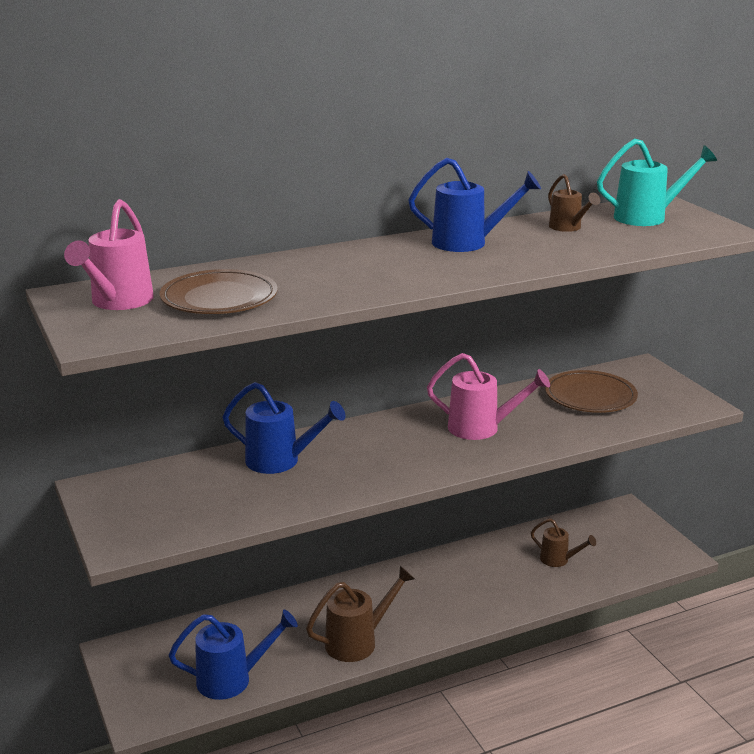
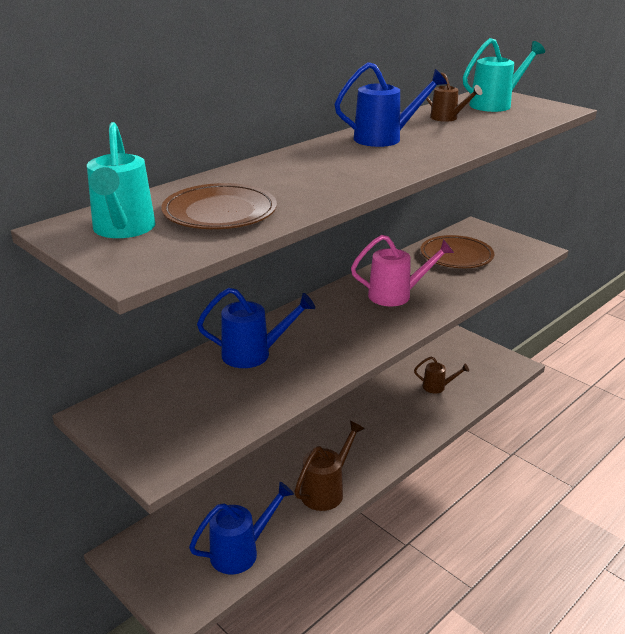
camera: 20 degrees left, 5 degrees up
pink watering can [64,199,154,310] -> turquoise watering can [87,122,156,238]

